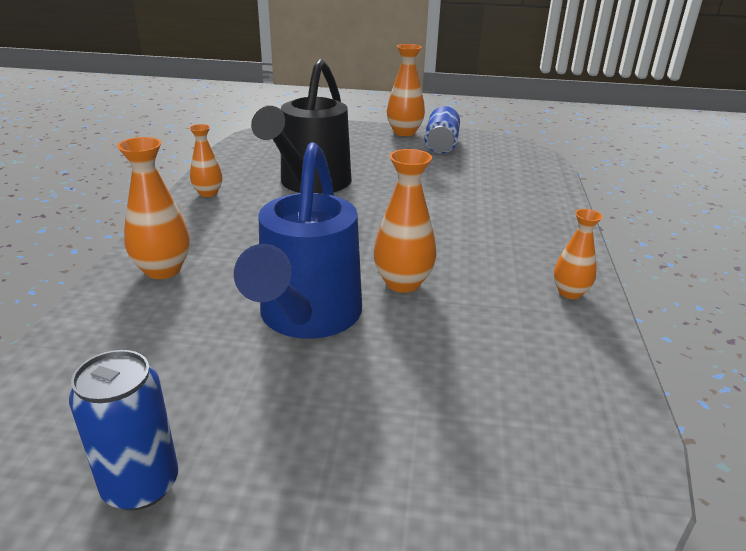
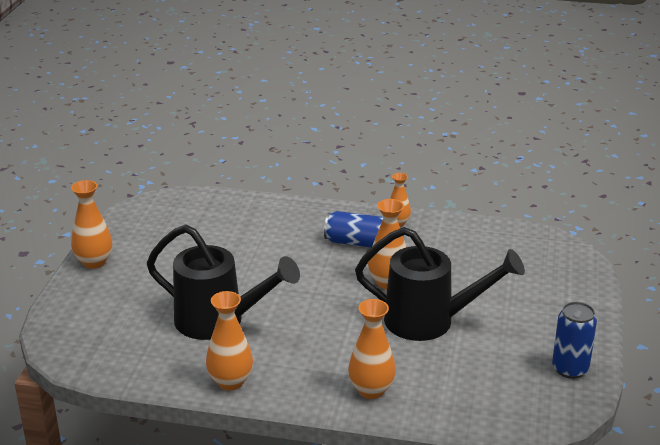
camera: 85 degrees left, 0 degrees up
orange vase [189,124,222,197] -> orange vase [206,291,253,390], size x1.55
blue watering can [234,142,362,339] -> black watering can [355,227,525,341]
blue can [425,106,460,154] -> blue can moved to [324,211,383,248]

